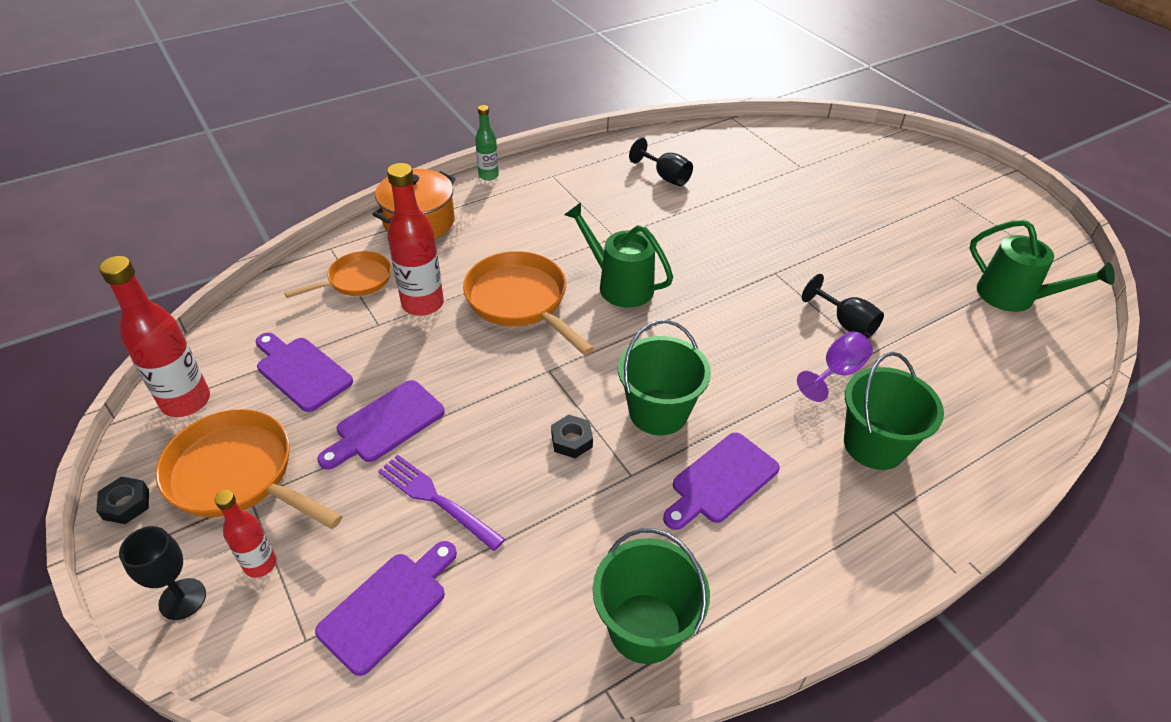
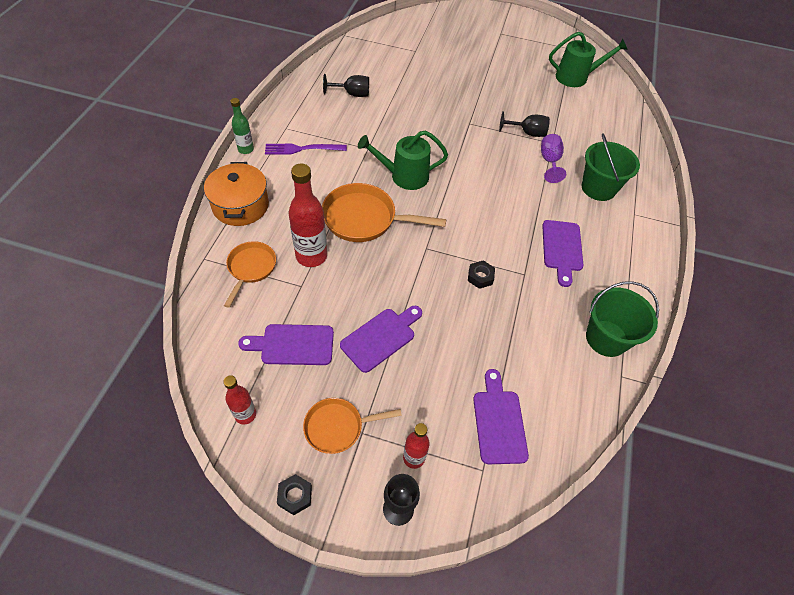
camera: 45 degrees left, 10 degrees up
red bottle [99,256,210,417] -> red bottle [224,375,256,424], size x0.57
orange pan [155,409,342,529] -> orange pan [303,398,402,454], size x0.62
purple cutting board [317,380,445,470] -> purple cutting board turned 135 degrees counterclockwise [340,306,422,373]
purple fork [378,455,505,551] -> purple fork moved to [265,144,347,155]
green bucket [618,320,711,435] -> none

